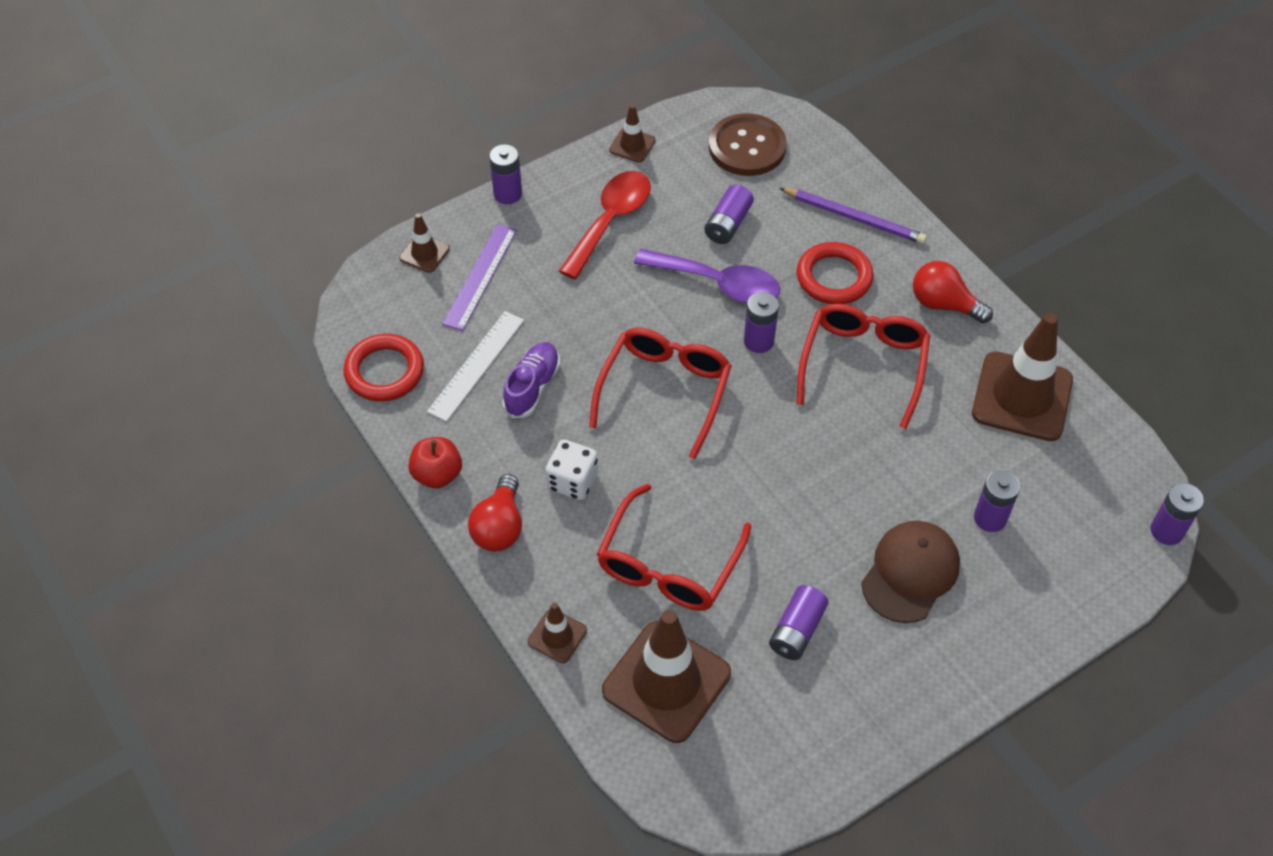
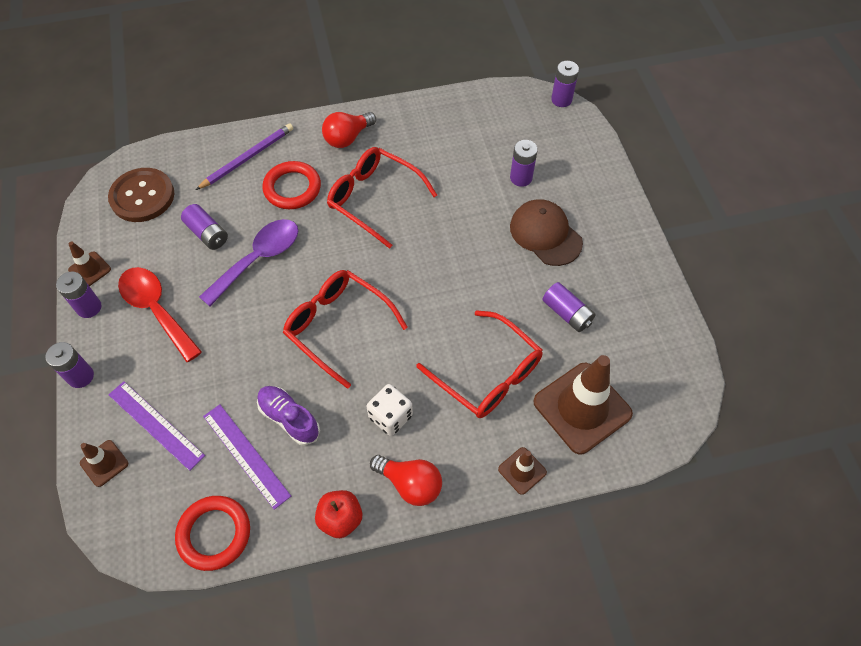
camera: 70 degrees left, 5 degrees up
white ruler [427,311,524,422] -> purple ruler [203,404,291,510]
purple battery [744,292,779,353] -> purple battery moved to [56,272,101,318]
brown traffic cone [972,313,1073,441] -> none

